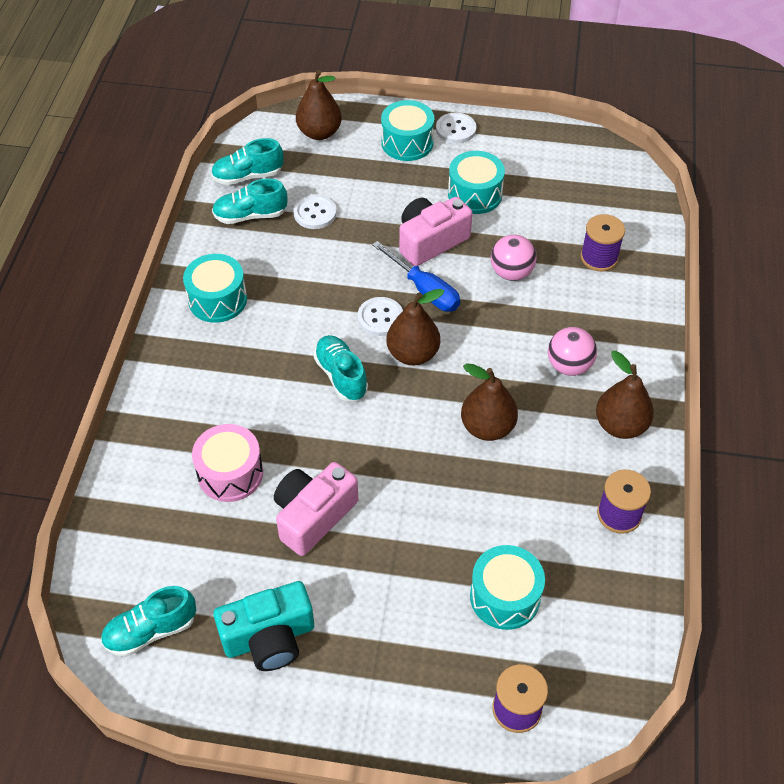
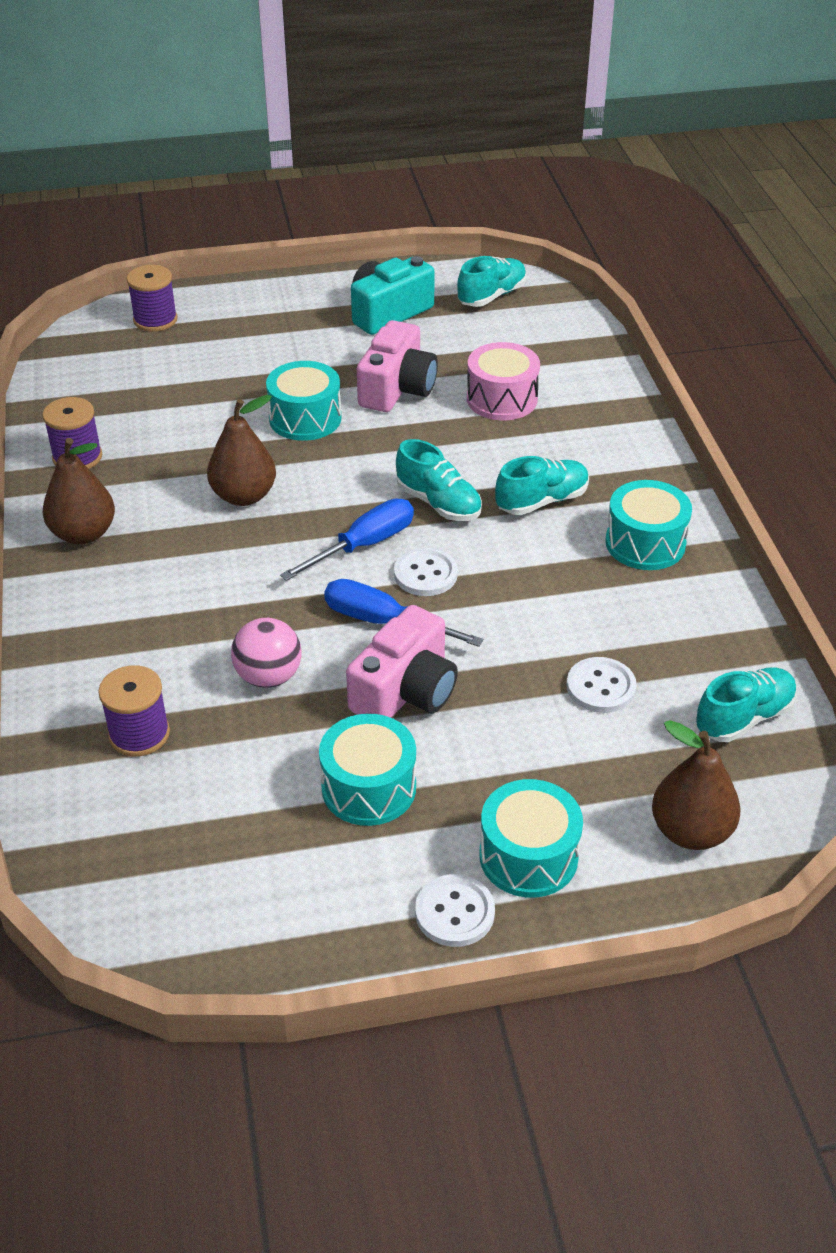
camera: 160 degrees right, 10 degrees down
turquoise shoe [212,178,287,224] -> turquoise shoe moved to [495,456,589,515]
brown pear [386,289,444,365] -> blue screwdriver [280,499,414,581]
turquoise drum [470,545,545,630] -> turquoise drum moved to [266,361,341,441]
pink ball [548,327,597,376] -> none

